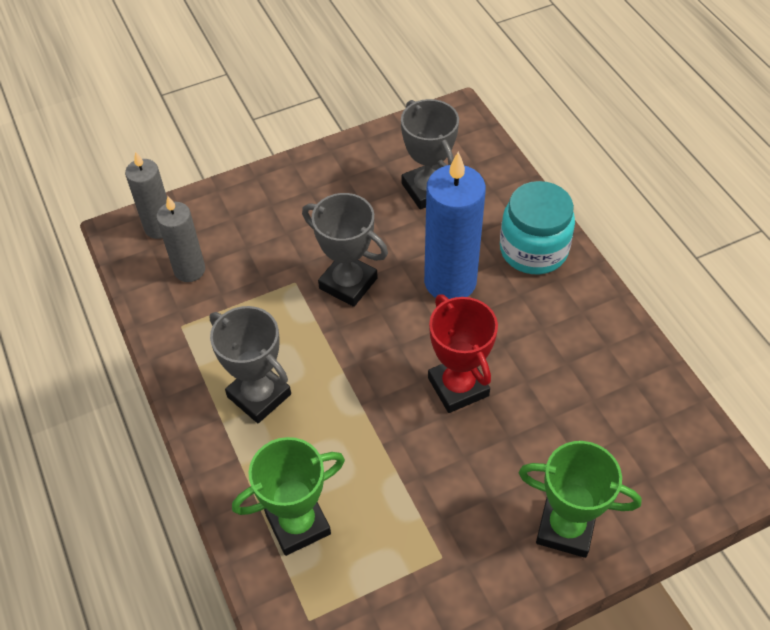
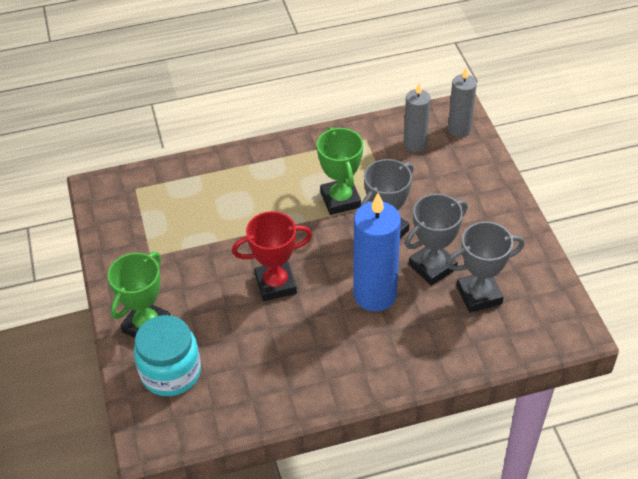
camera: 100 degrees right, 5 degrees down
grey trophy [209,306,291,423] -> grey trophy moved to [405,194,468,286]
green trophy [232,437,345,556] -> green trophy moved to [317,127,363,215]
turquoise jar [500,181,575,274] -> turquoise jar moved to [134,315,201,396]

